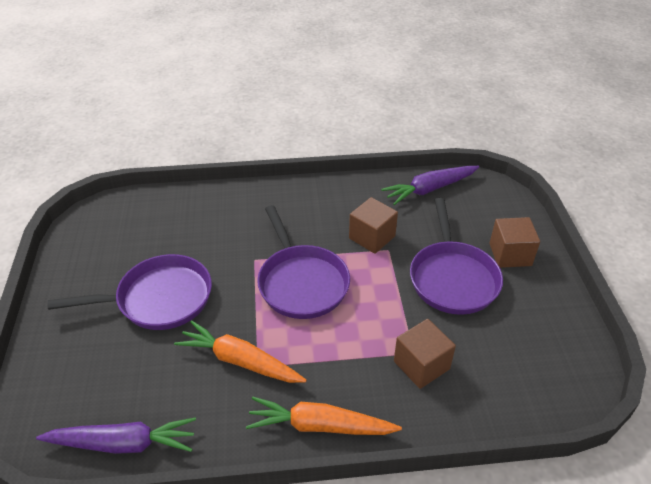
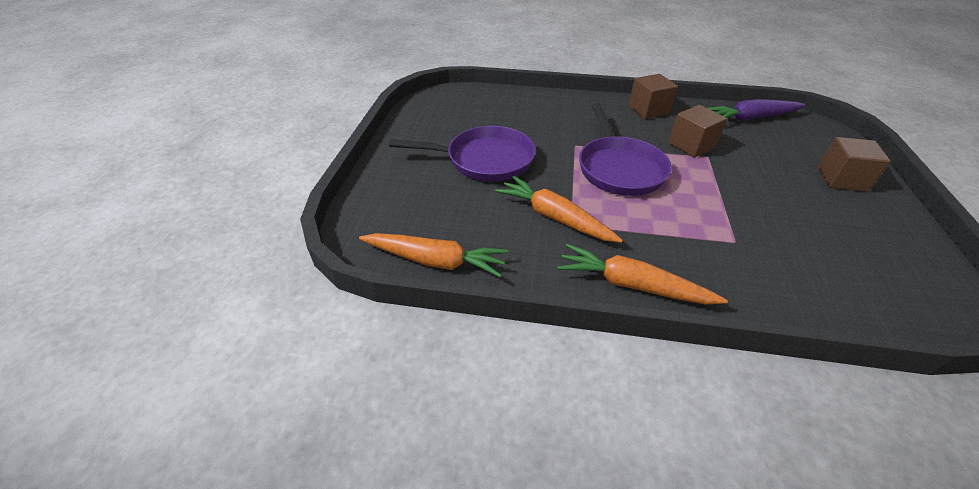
camera: 15 degrees right, 0 degrees up
purple carrot [36,417,196,454] -> orange carrot [359,233,508,278]
brown cube [394,319,456,389] -> brown cube moved to [628,74,678,119]
purple pan [410,198,503,315] -> none

